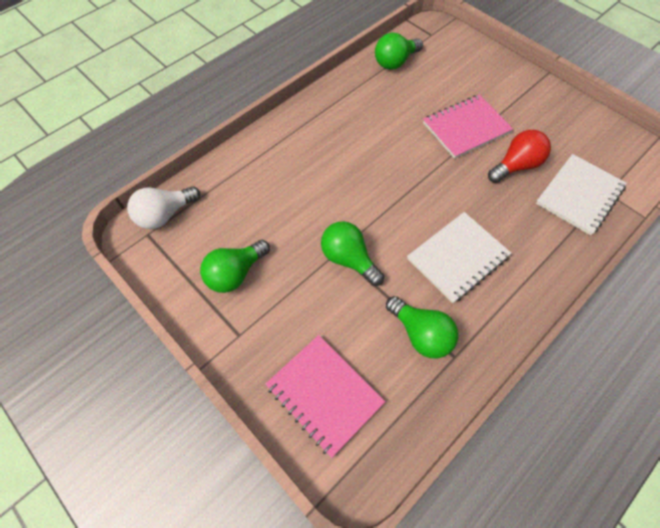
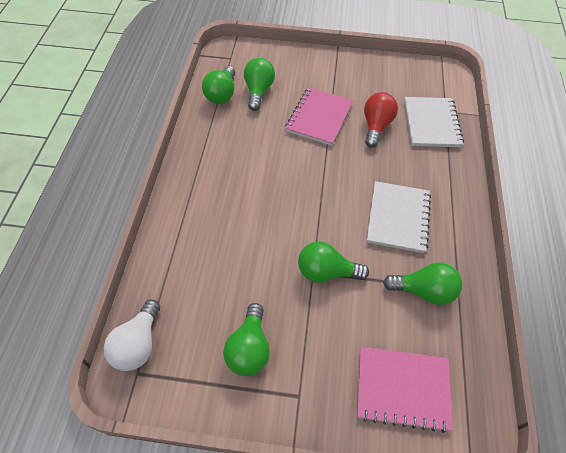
camera: 40 degrees left, 5 degrees down
none -> green light bulb [244,58,275,111]

